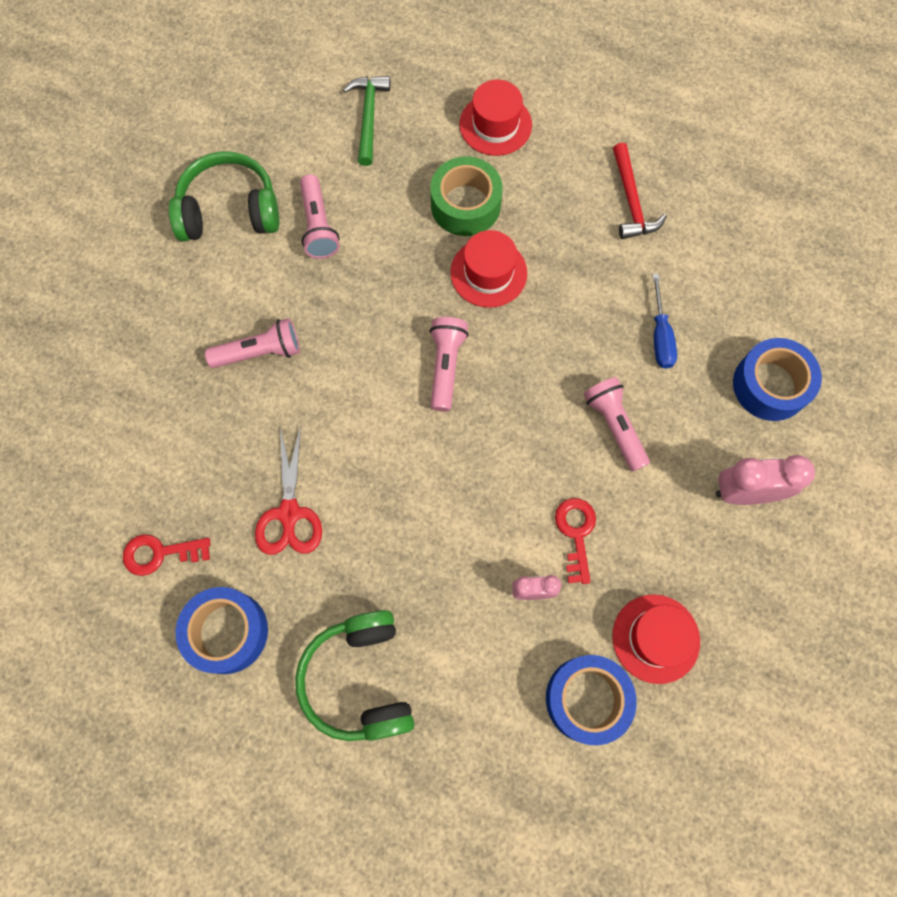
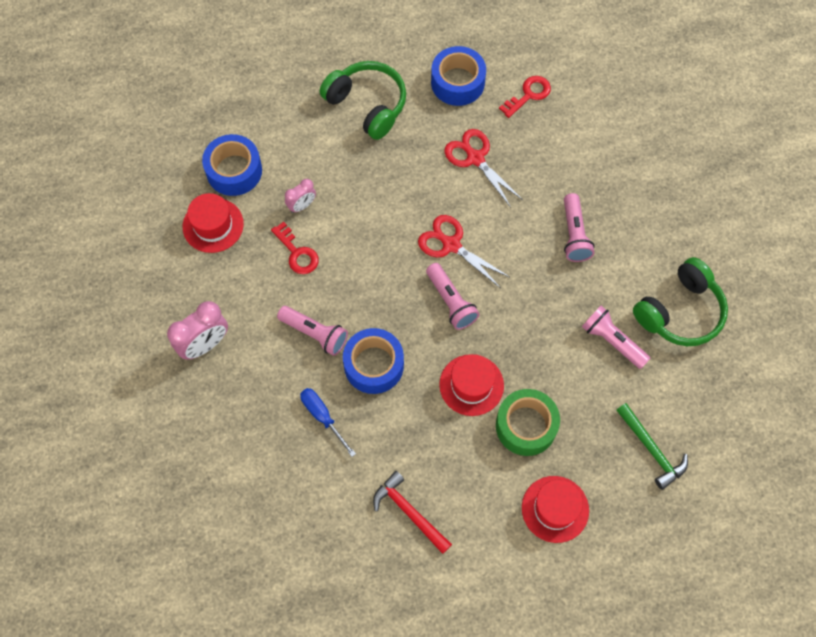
camera: 145 degrees right, 5 degrees down
pink flashlight [205,318,300,368] -> pink flashlight turned 45 degrees counterclockwise [564,193,595,262]
blue tape [733,338,822,421] -> blue tape moved to [343,328,404,394]
none -> red scissors [418,215,509,287]

